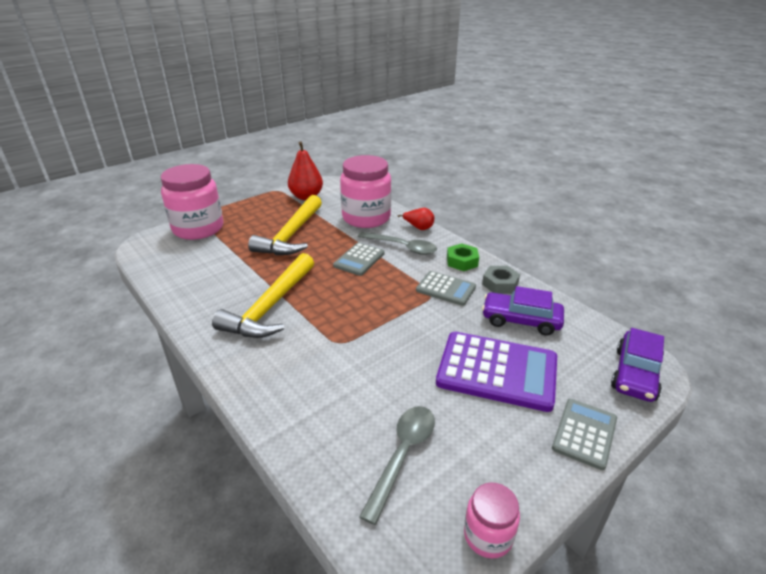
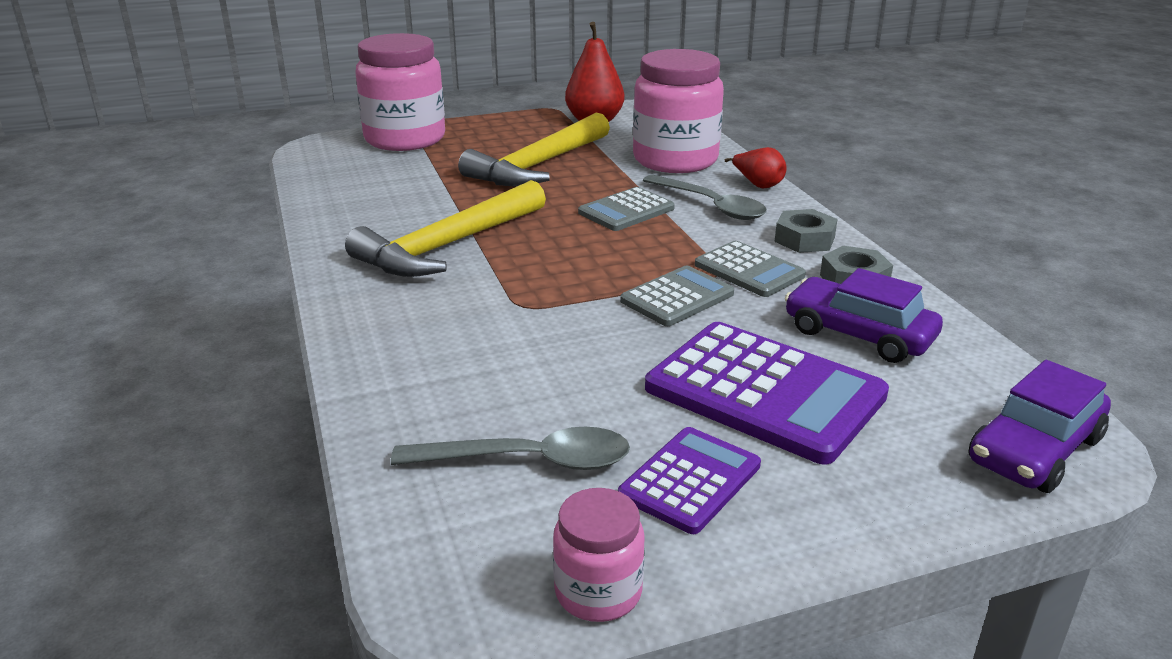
camera: 20 degrees right, 5 degrees down
grey spoon [359,406,435,525] -> grey spoon turned 45 degrees clockwise [391,427,630,470]
green nut [447,243,479,271] -> grey nut [774,209,838,253]
grey calculator [552,399,617,470] -> grey calculator moved to [620,266,734,326]
none -> purple calculator [618,427,761,534]

